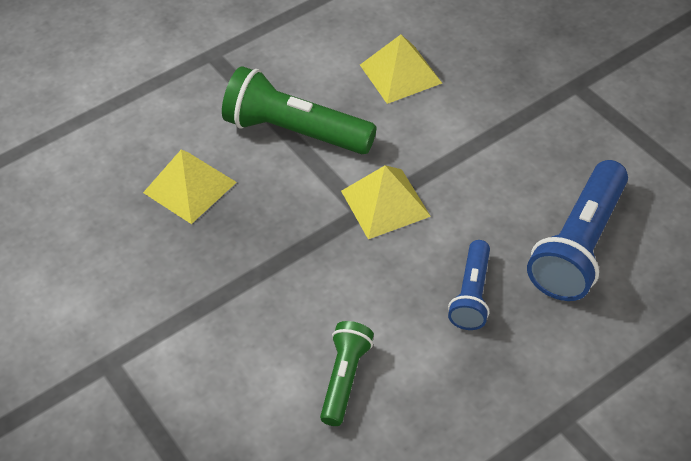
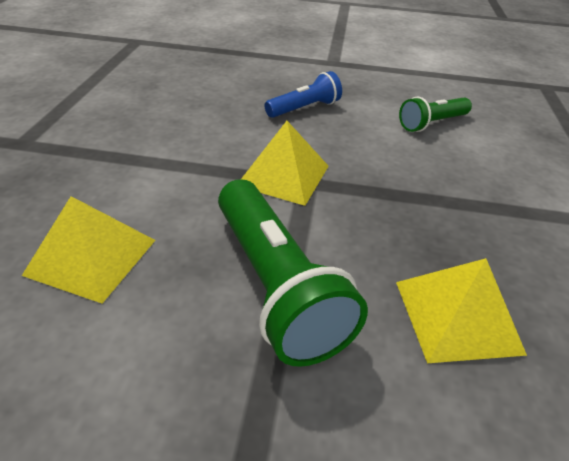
camera: 140 degrees left, 10 degrees down
blue flashlight [527,160,628,301] -> none

